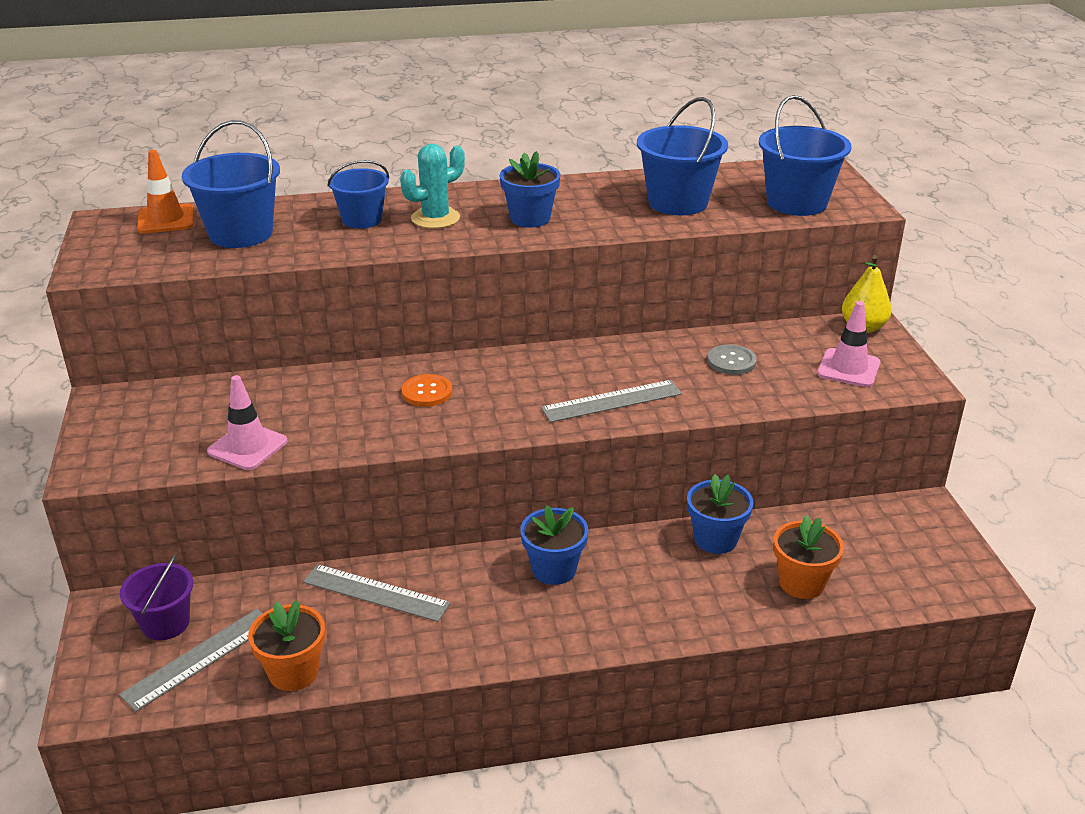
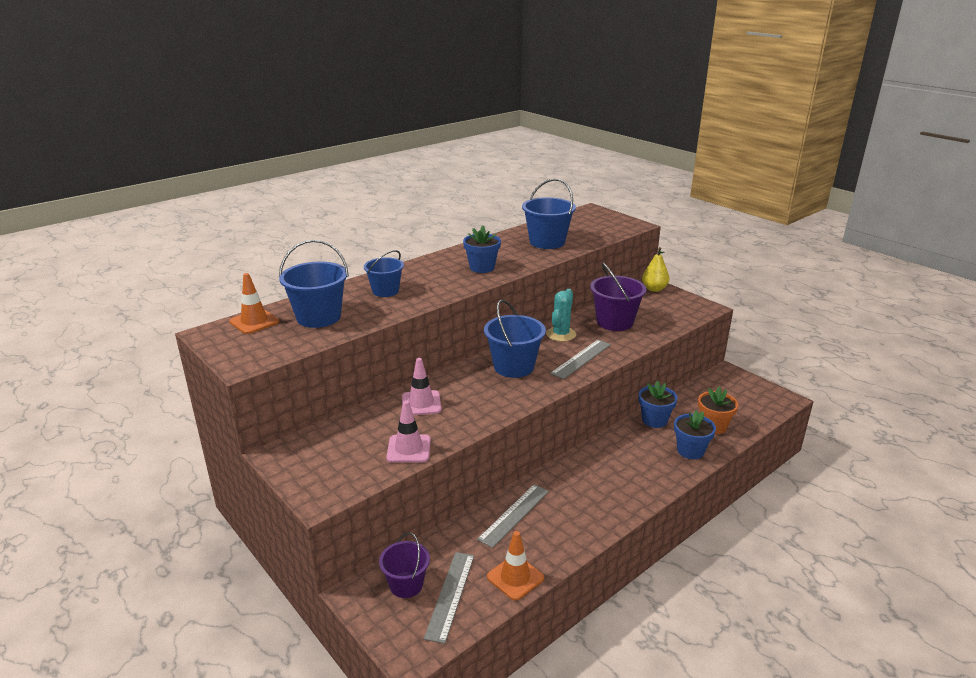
camera: 30 degrees left, 5 degrees down
orange flower pot [248,600,325,691] -> orange traffic cone [487,531,544,601]
grey ruler [303,564,450,622] -> grey ruler turned 45 degrees counterclockwise [477,484,549,548]
turquoise cactus [400,144,465,229] -> turquoise cactus moved to [546,289,576,342]
orange button [402,374,452,407] -> none
blue flower pot [520,505,588,585] -> blue flower pot moved to [674,410,716,459]
grey button [707,344,757,375] -> purple bucket [590,263,647,331]
blue bucket [759,95,852,216] -> blue bucket moved to [484,299,546,378]
pink traffic cone [817,301,880,387] -> pink traffic cone moved to [402,358,441,415]

